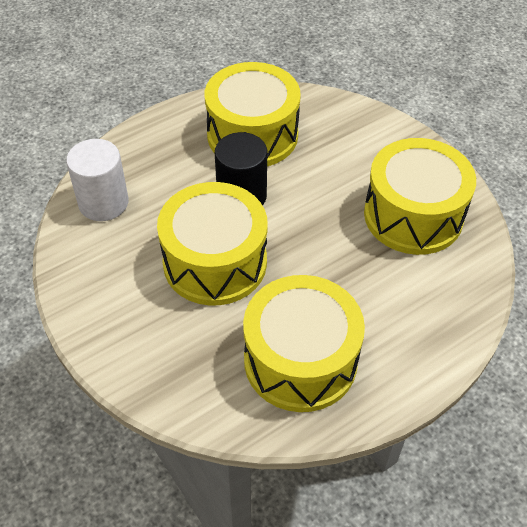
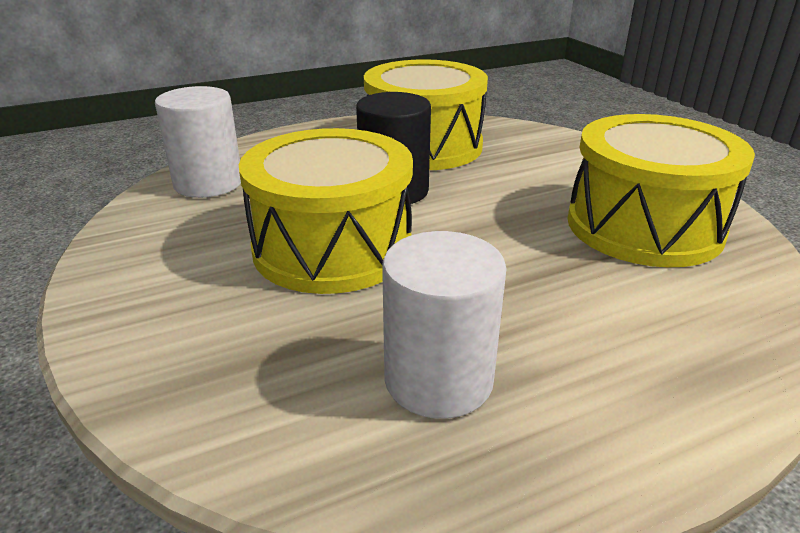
camera: 10 degrees right, 20 degrees down
yellow drum [243,275,365,412] -> white cylinder [382,231,507,419]

